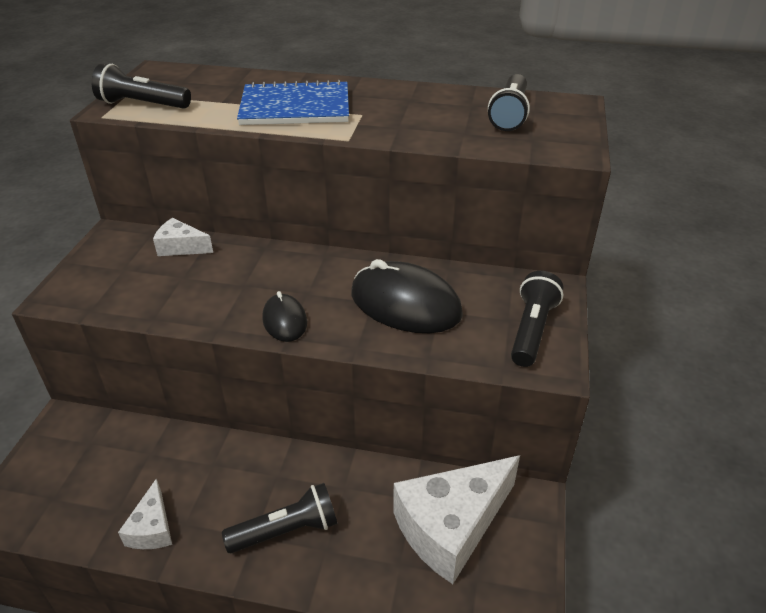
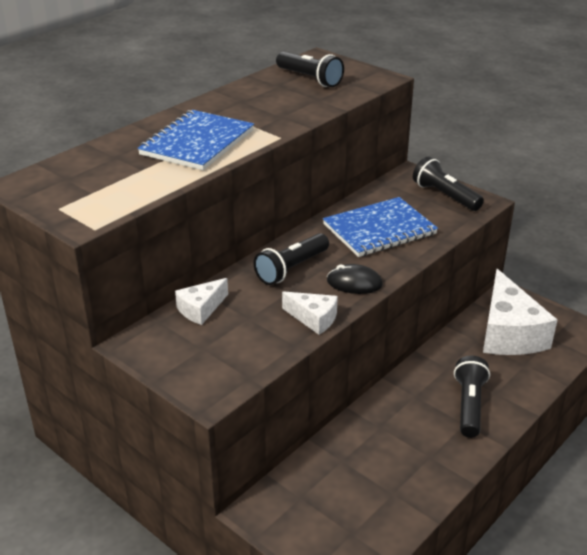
camera: 60 degrees left, 5 degrees down
black flashlight [92,63,191,109] -> black flashlight moved to [253,233,329,285]
white cheese [118,478,172,549] -> white cheese moved to [282,291,338,335]
black mouse [351,259,463,333] -> blue notebook [323,197,438,257]

